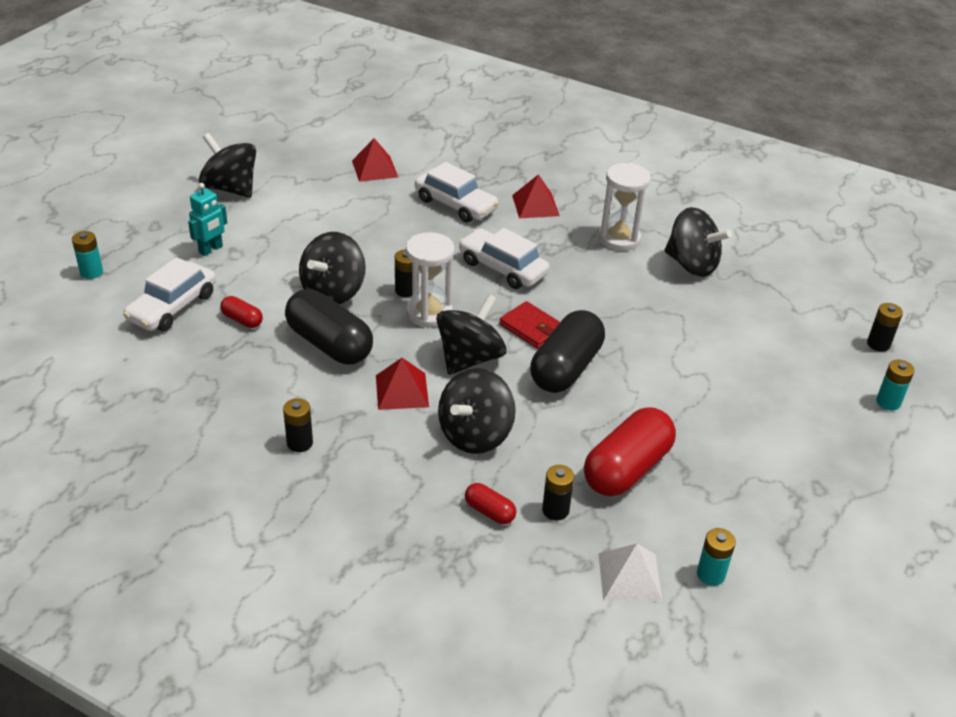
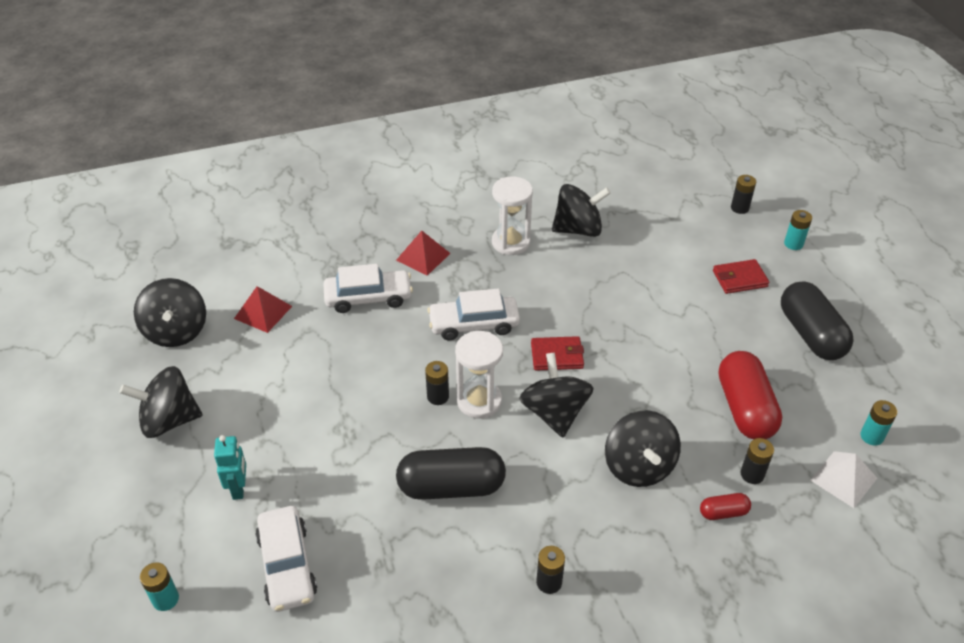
camera: 45 degrees left, 5 degrees up
red capsule [220,296,263,328] -> none
black spinning top [299,232,366,305] -> black spinning top moved to [134,278,206,347]
red pyramid [376,358,429,410] -> none
black capsule [530,310,605,393] -> black capsule moved to [781,281,854,360]
none -> red wallet [713,259,770,294]

